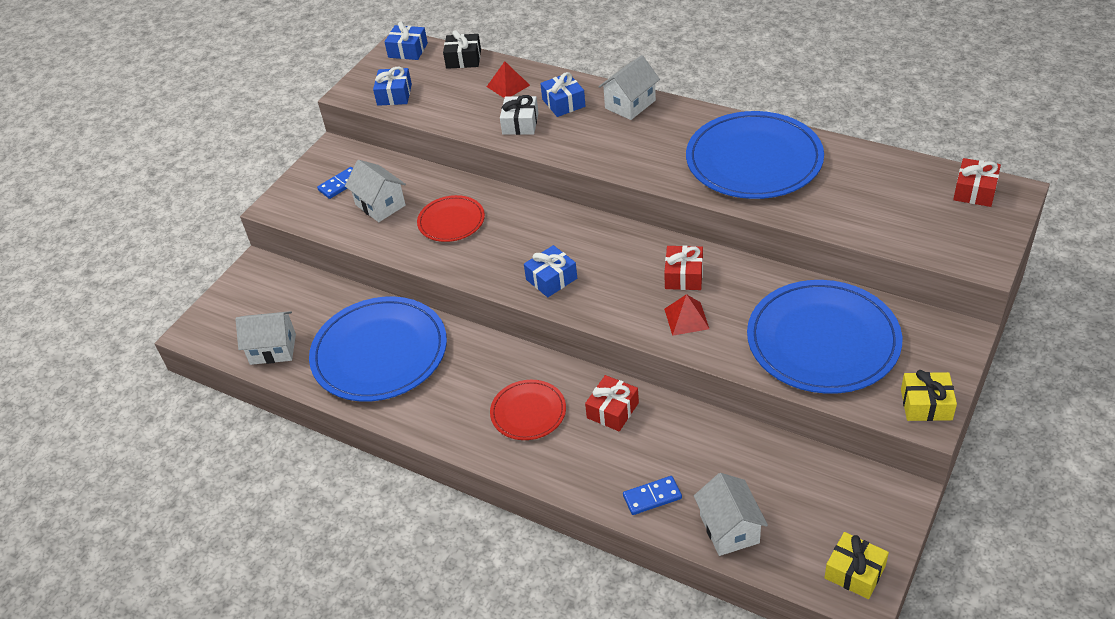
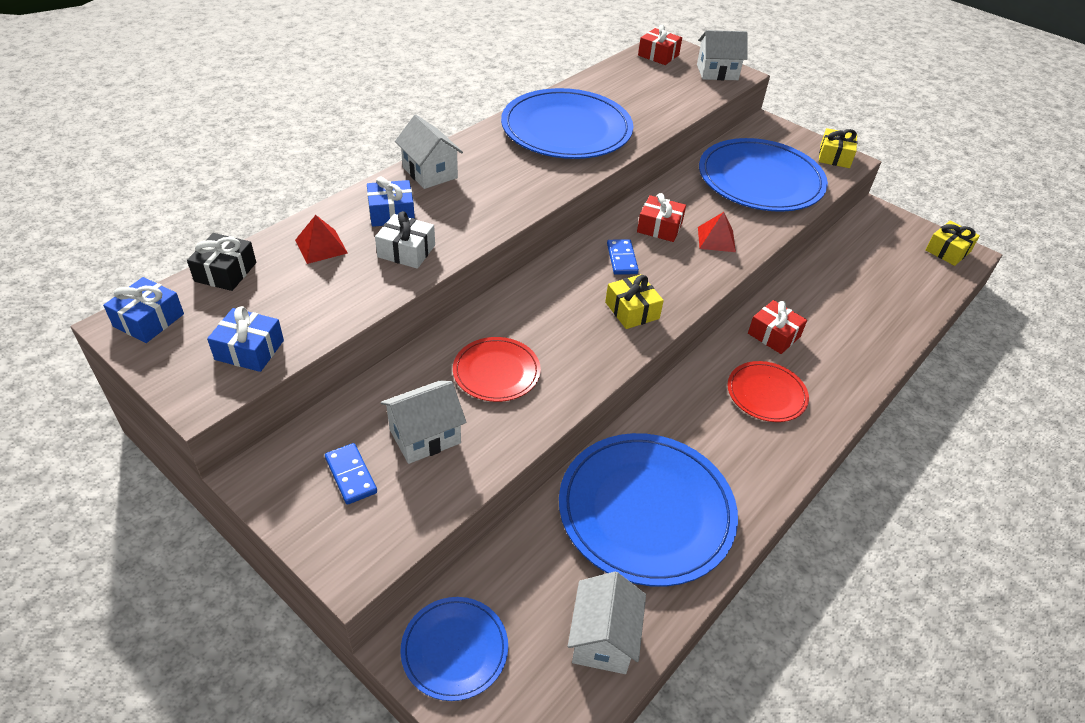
camera: 85 degrees left, 0 degrees up
blue gift [524,245,577,297] -> yellow gift [605,274,664,329]
blue domino [623,476,682,515] -> blue domino moved to [607,239,639,275]
white house [694,473,768,556] -> white house moved to [697,30,747,80]
none -> blue plate [400,597,508,701]

